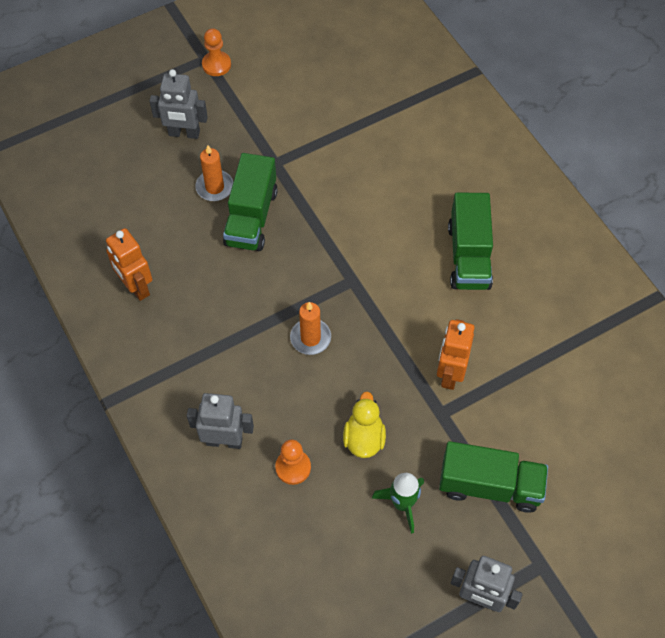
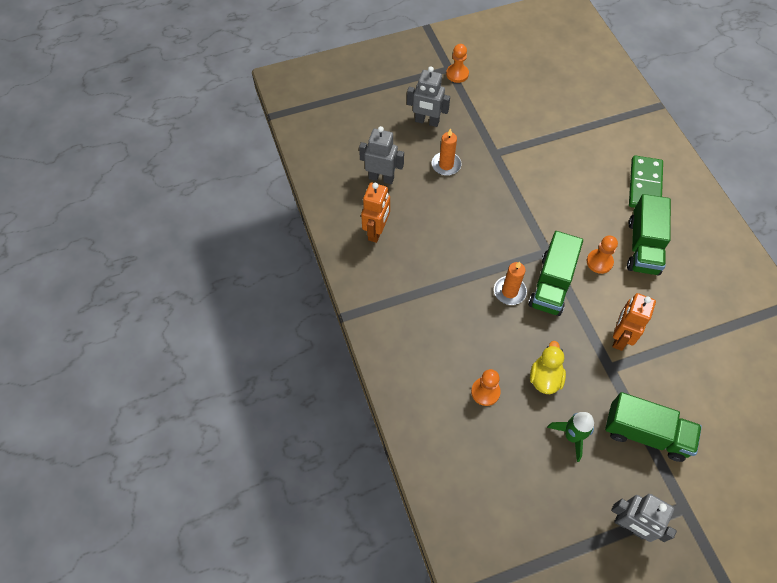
camera: 10 degrees right, 0 degrees up
orange robot [106,228,152,301] -> orange robot turned 135 degrees counterclockwise [361,183,390,243]
grey robot [187,393,254,449] -> grey robot moved to [359,126,404,184]
green truck [223,153,278,251] -> green truck moved to [529,231,583,316]
none -> orange pawn [587,235,618,274]
none -> green domino [629,155,663,208]

